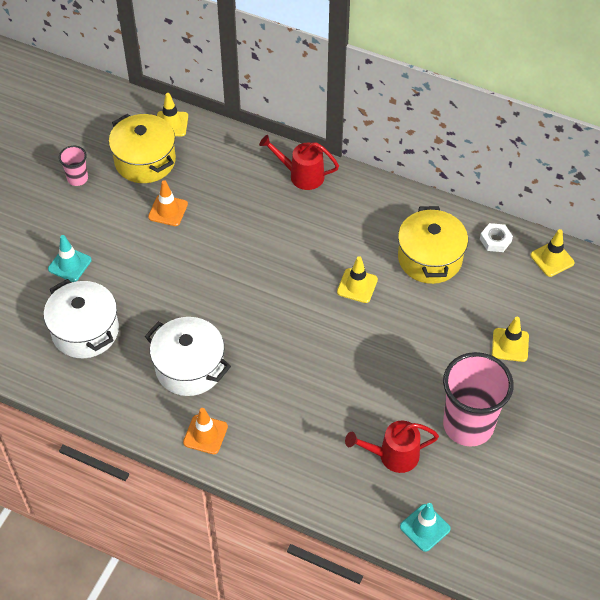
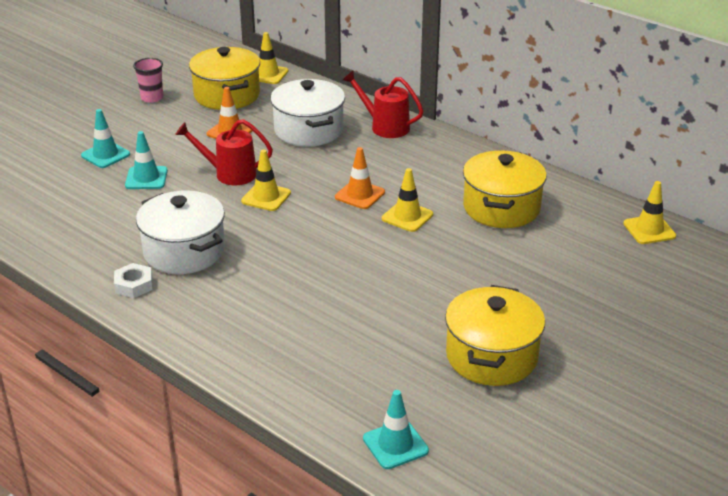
camera: 15 degrees right, 20 degrees down
white pot [44,279,119,358] -> white pot moved to [270,79,345,147]
orange traffic cone [183,408,228,454] -> orange traffic cone moved to [335,147,385,209]
red watering can [345,421,439,473] -> red watering can moved to [175,119,273,185]
pink cup [443,352,514,446] -> yellow pot [445,285,545,386]
white nut [480,223,513,252] -> white nut moved to [114,263,153,298]
yellow traffic cone [492,317,529,362] -> yellow traffic cone moved to [241,149,291,211]
none -> turquoise traffic cone [125,131,168,189]

